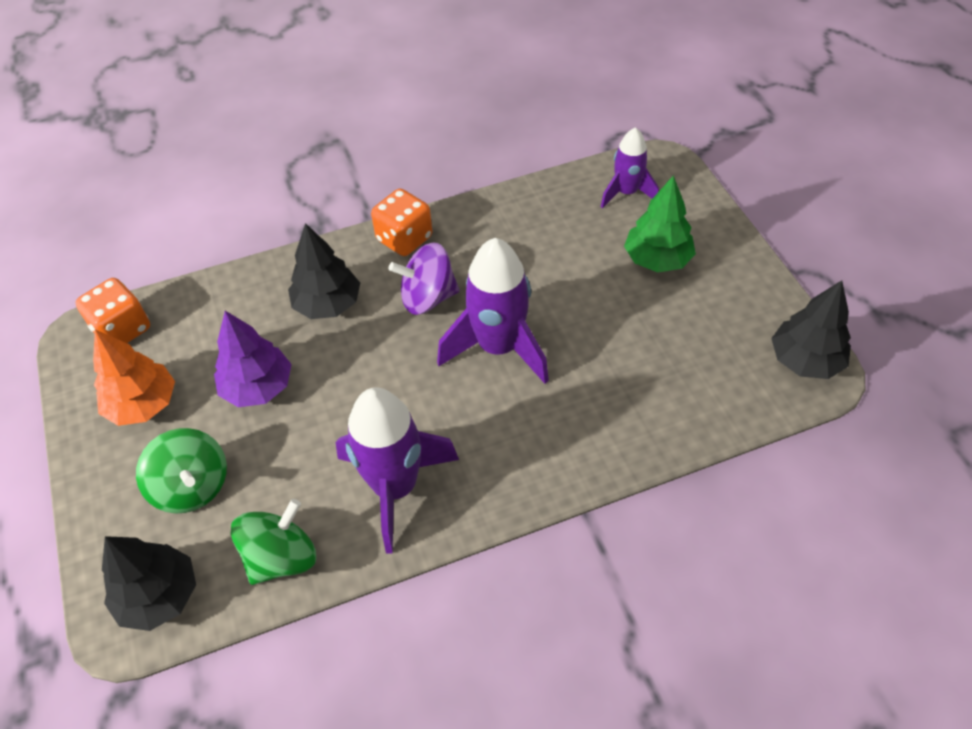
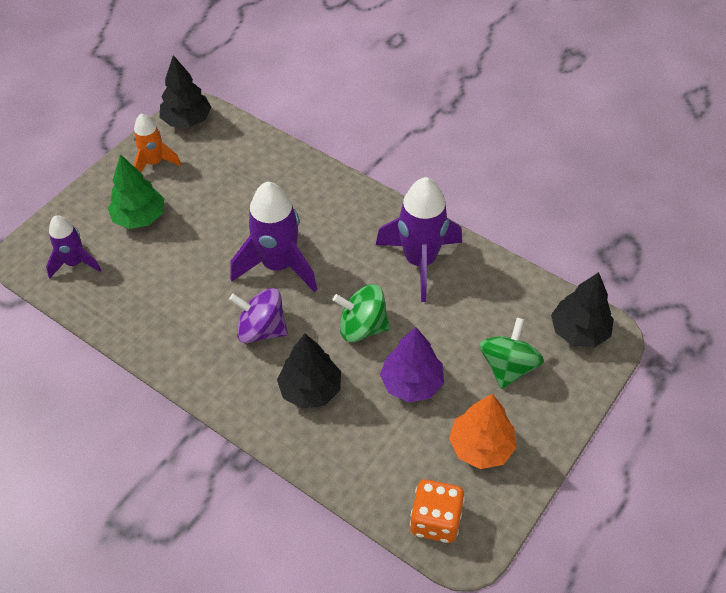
camera: 125 degrees left, 0 degrees up
green spinning top [231,499,316,585] -> green spinning top moved to [333,284,390,342]
orange dice [371,189,432,256] -> none
purple spinning top [389,242,460,315] -> purple spinning top turned 150 degrees clockwise [229,288,288,343]
none -> orange rocket [133,113,181,172]

